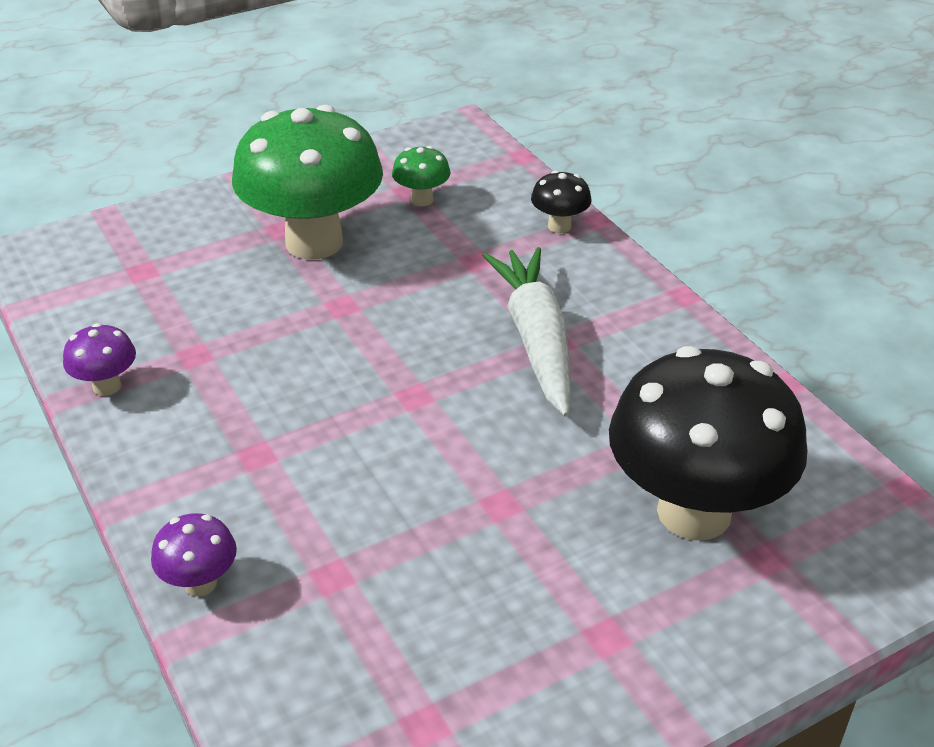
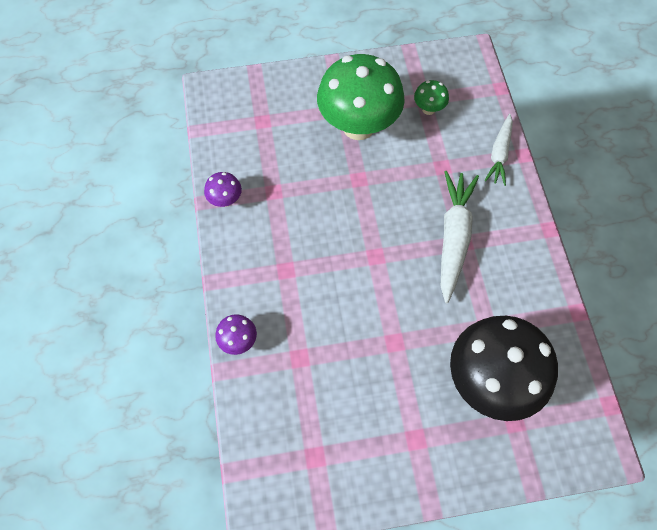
camera: 20 degrees right, 25 degrees up
black mushroom [531,170,592,233] -> white carrot [485,114,513,186]

